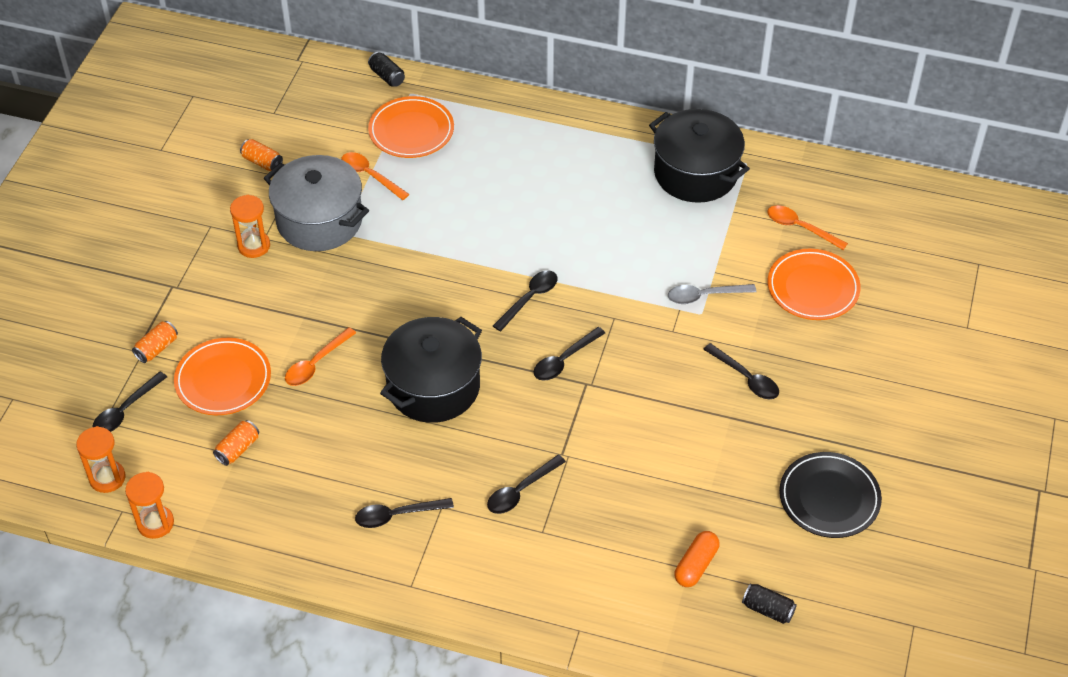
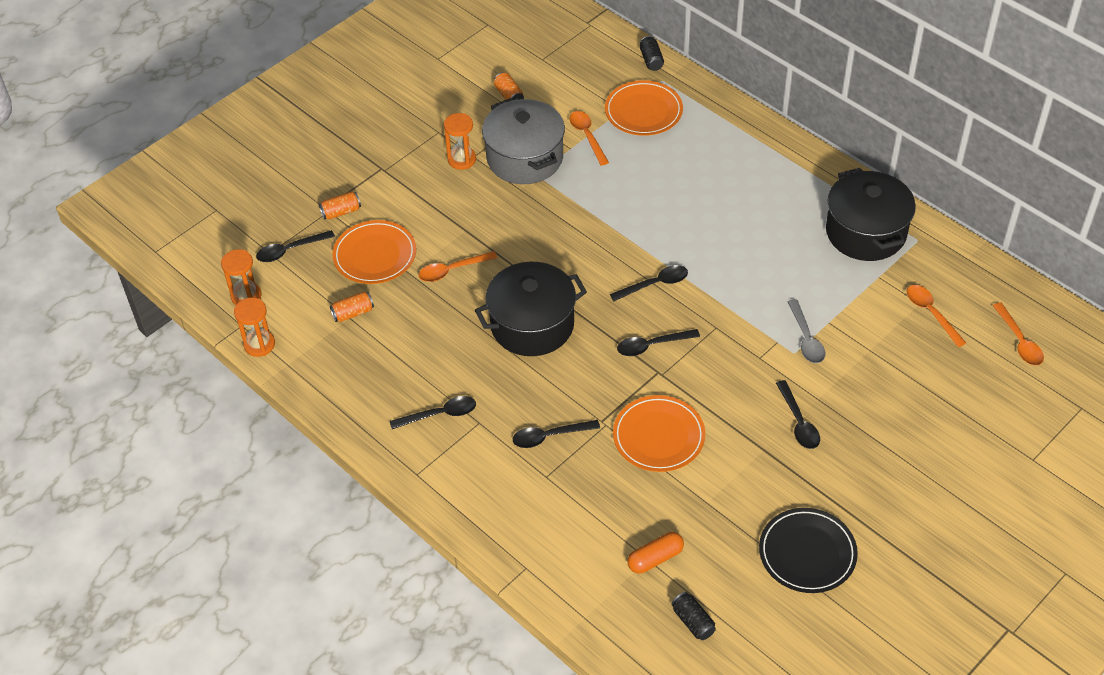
camera: 30 degrees right, 0 degrees up
black spoon [355,498,454,528] -> black spoon turned 150 degrees clockwise [390,396,476,429]
grey spoon [668,284,756,304] -> grey spoon turned 120 degrees counterclockwise [788,299,825,363]
orange plate [768,249,861,320] -> orange plate moved to [613,395,705,472]
none -> orange spoon [992,302,1044,366]

